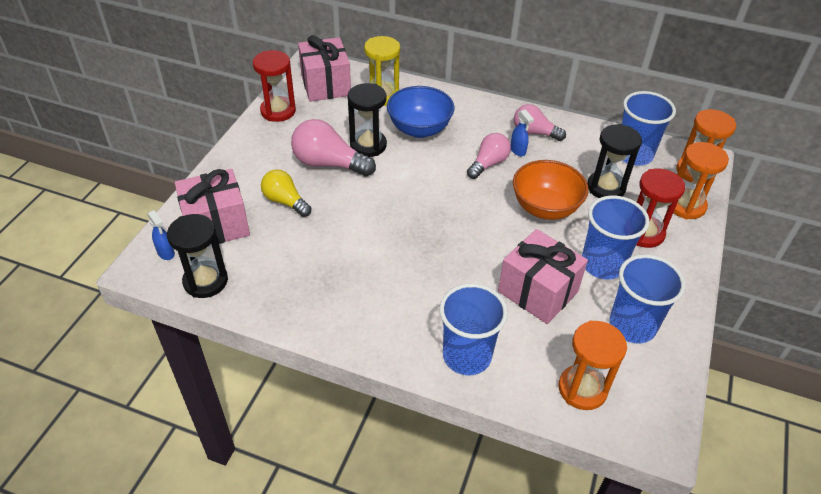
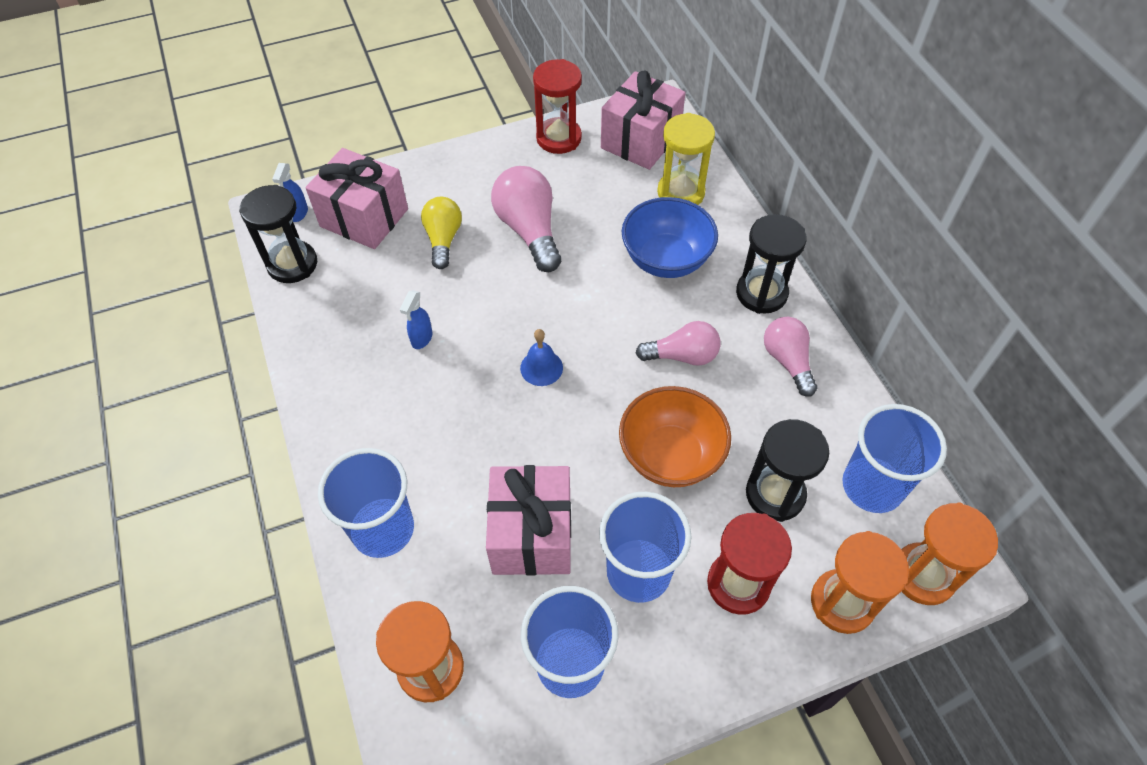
camera: 50 degrees right, 10 degrees up
black hourglass [347,83,387,157] -> black hourglass moved to [736,214,807,314]
blue spray bottle [511,109,534,156] -> blue spray bottle moved to [400,290,433,349]
none -> blue bell [520,329,563,386]

